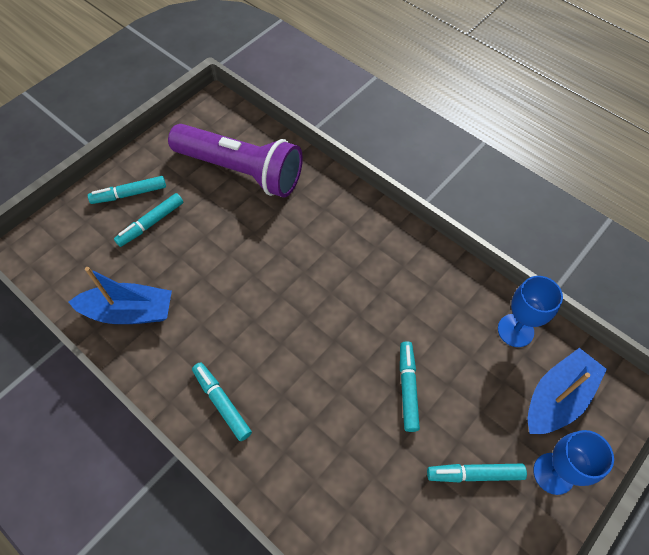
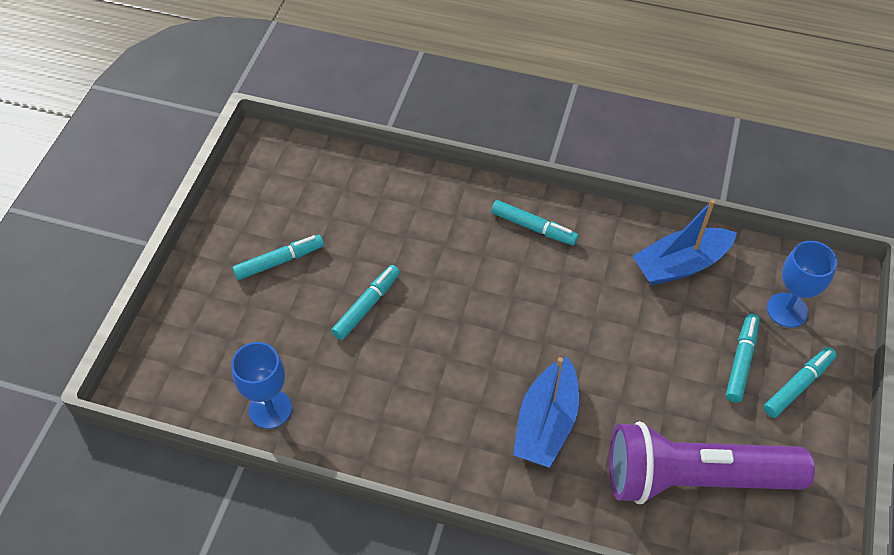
camera: 155 degrees right, 5 degrees down
turquoise marker [400,341,420,432] -> turquoise marker turned 120 degrees counterclockwise [331,265,400,340]
blue boat [528,348,607,434] -> blue boat moved to [513,357,579,468]
blue goblet [533,430,614,495] -> blue goblet moved to [767,241,837,328]

